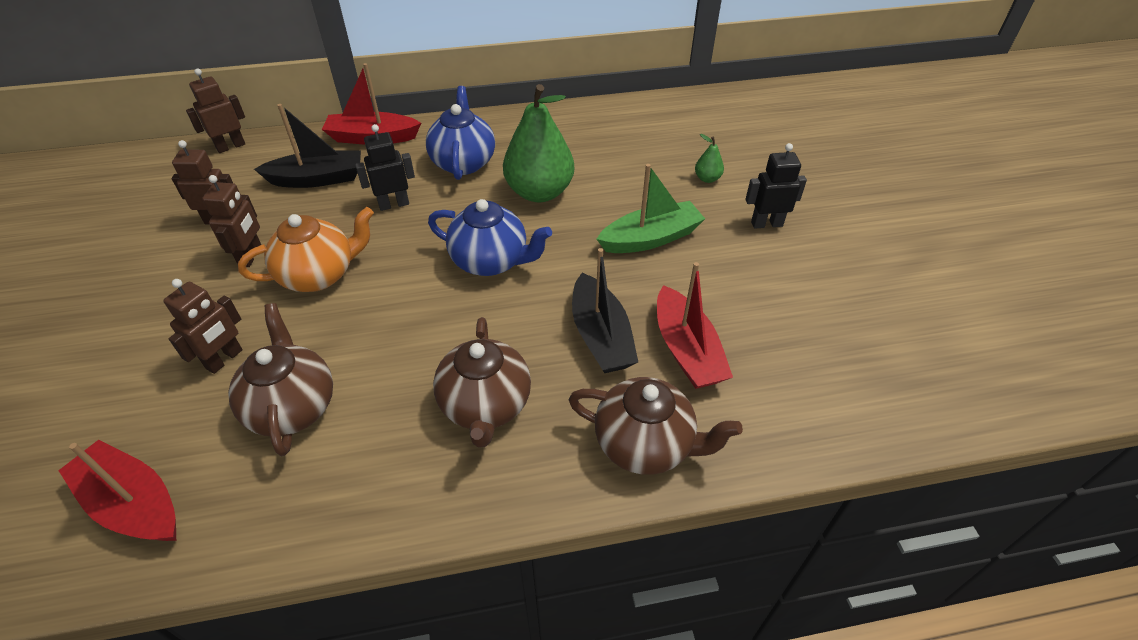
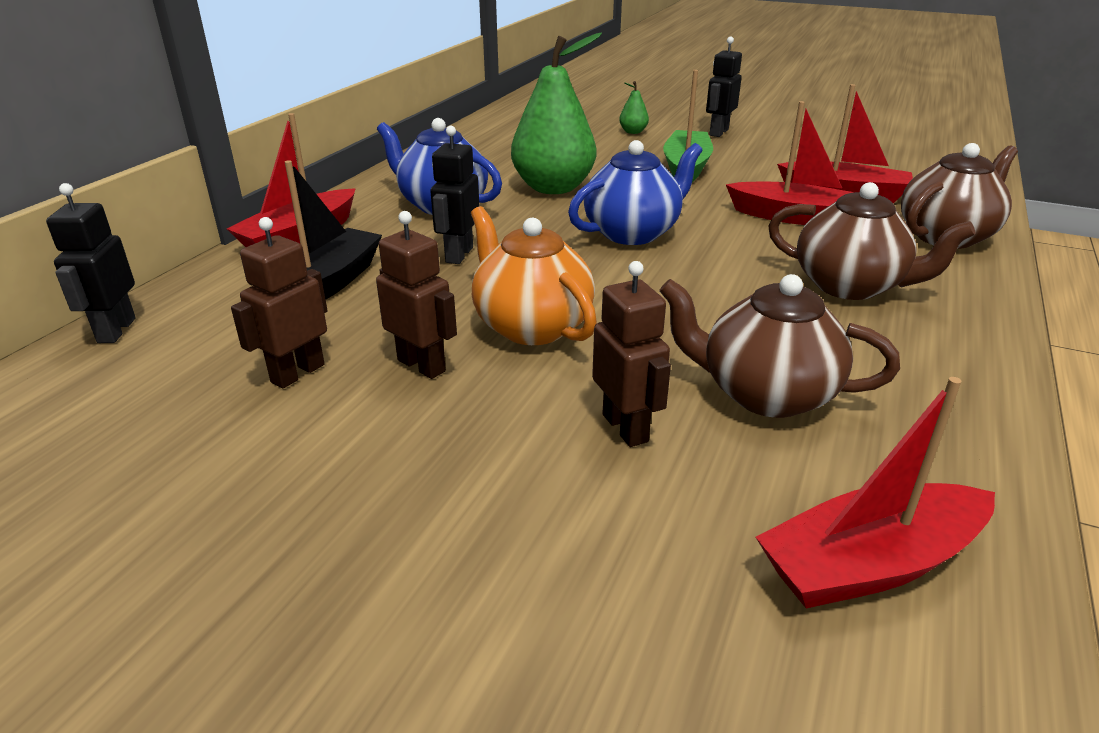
camera: 55 degrees left, 15 degrees down
brown robot [186,69,245,153] -> black robot [46,183,136,343]
orange teapot [238,207,374,292] -> orange teapot turned 45 degrees counterclockwise [471,206,597,345]
black boat [572,248,638,373] -> red boat [726,101,854,225]

